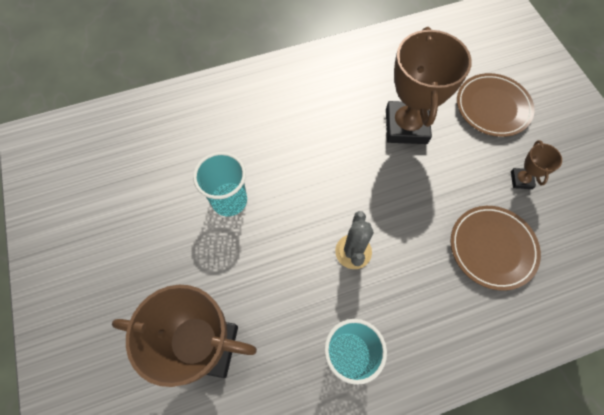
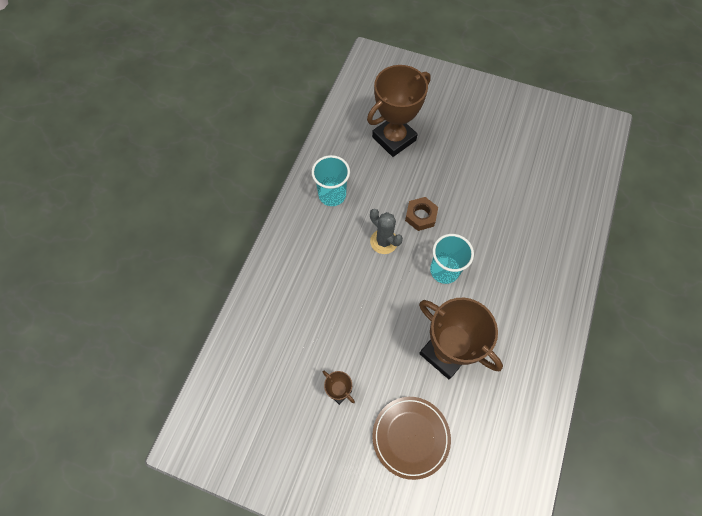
camera: 130 degrees right, 0 degrees up
turquoise cup [193,152,247,216] -> turquoise cup moved to [430,234,474,284]
brown plate [450,206,541,291] -> none
none -> brown nut [405,197,438,231]

